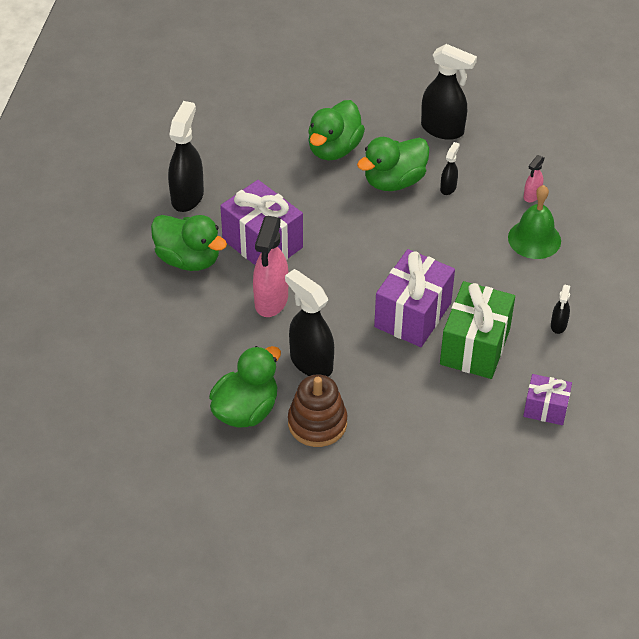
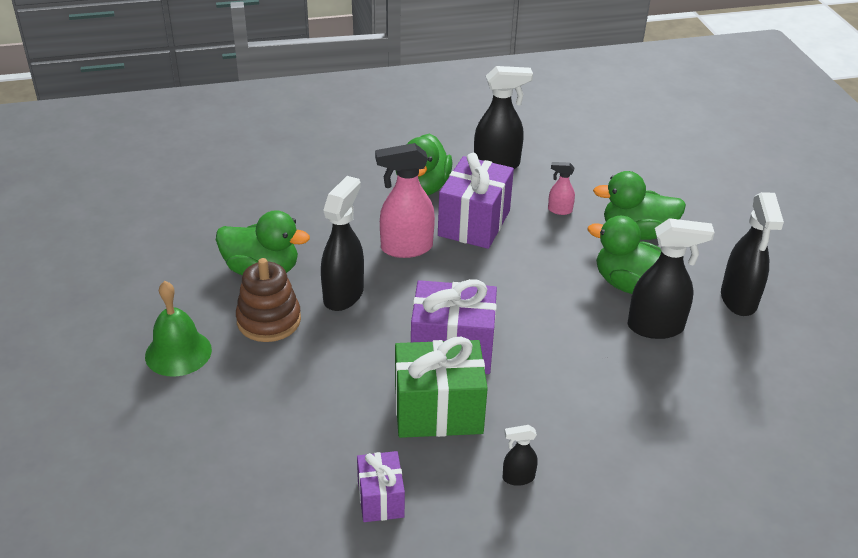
camera: 65 degrees right, 10 degrees down
black spray bottle [440,142,460,195] -> black spray bottle [628,218,715,339], size x2.02
green bell [508,185,561,259] -> green bell moved to [145,281,212,377]
pink spray bottle [524,155,545,202] -> pink spray bottle moved to [548,162,575,215]

